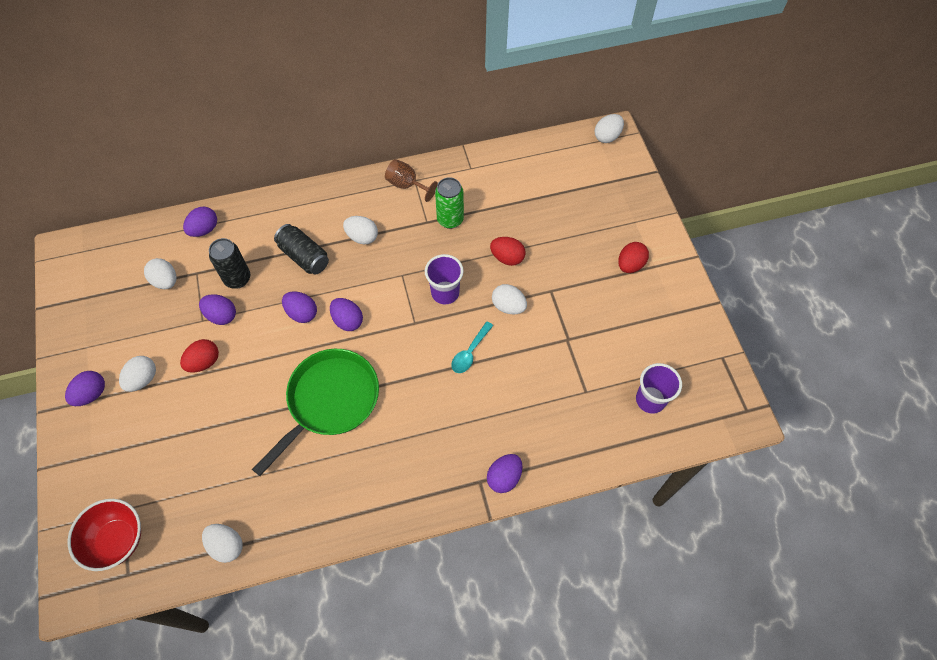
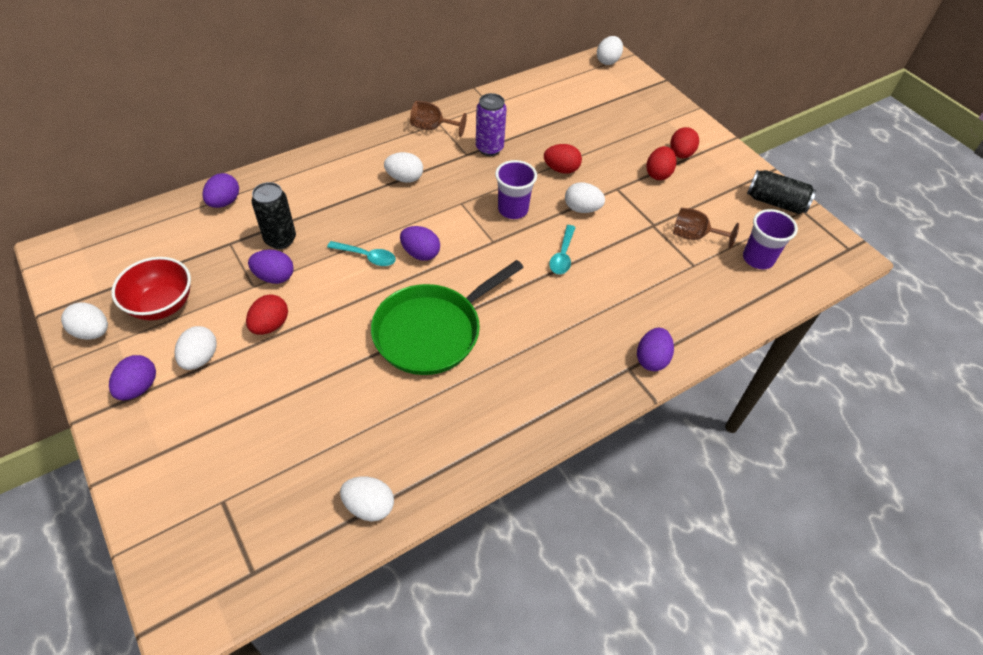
camera: 20 degrees left, 10 degrees down
red bowl [68,499,141,571] -> red bowl moved to [111,257,191,320]
white egg [144,258,177,289] -> white egg moved to [61,302,108,340]
green pan [252,349,379,476] -> green pan turned 150 degrees counterclockwise [371,260,524,375]
black can [274,224,329,275] -> black can moved to [747,170,816,214]
purple egg [282,291,317,323] -> turquoise spoon [327,241,396,266]
green can [435,177,464,229] -> purple can [476,93,507,156]
none -> red egg [646,146,677,180]
none -> brown goblet [673,207,739,249]

